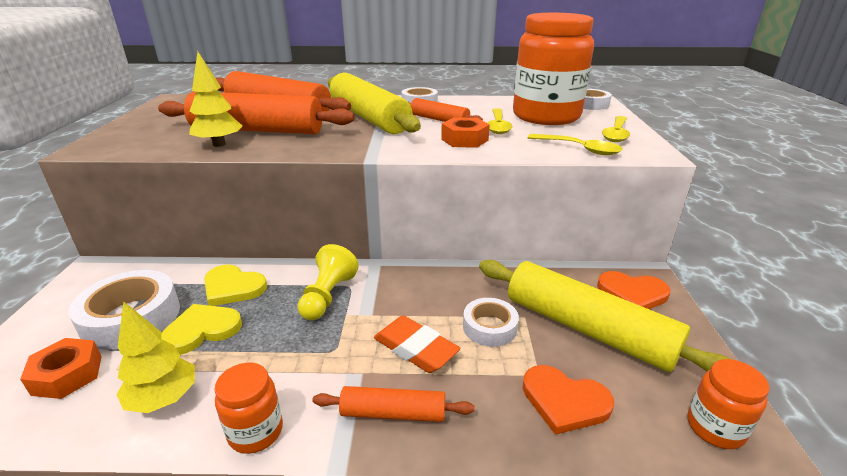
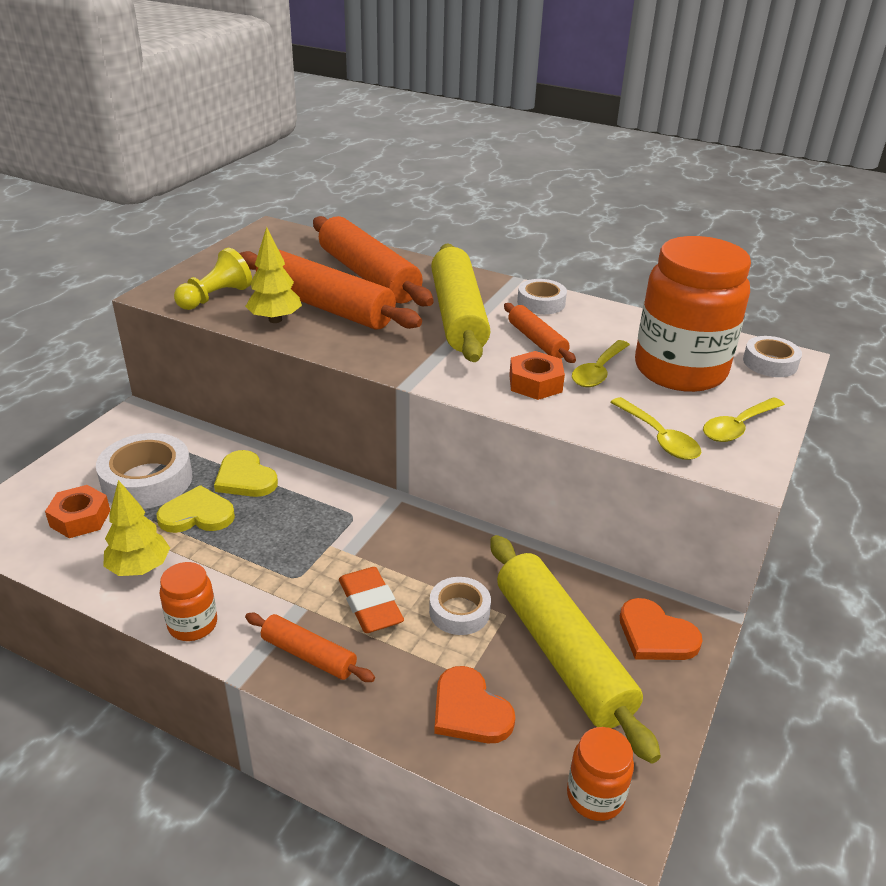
camera: 25 degrees right, 5 degrees up
yellow pawn [297,244,359,320] -> yellow pawn moved to [174,248,252,310]

